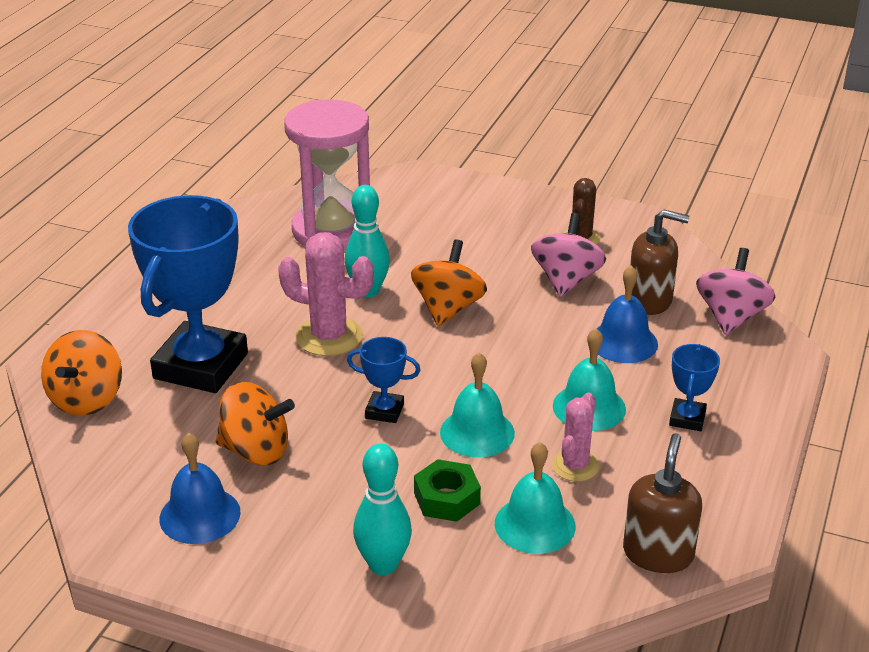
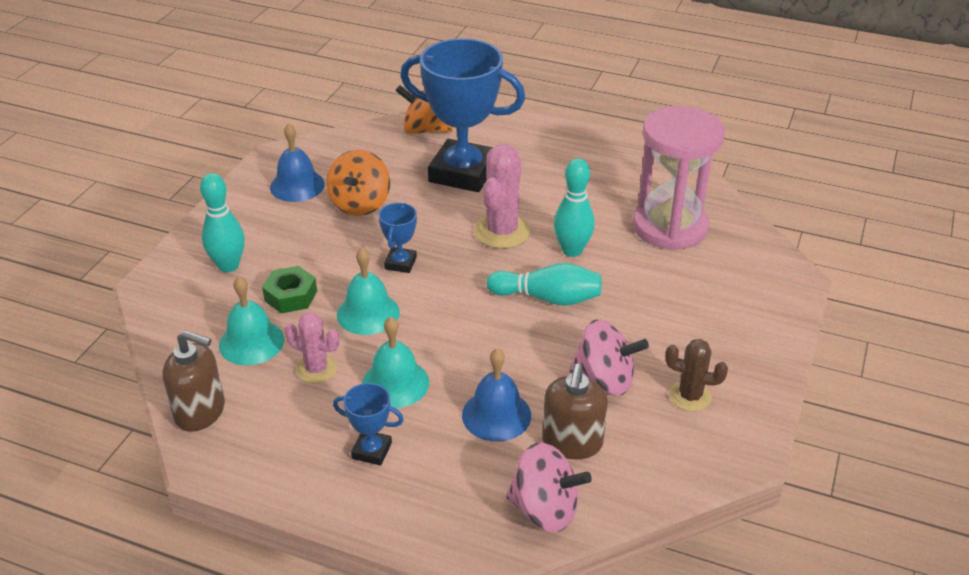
camera: 90 degrees right, 5 degrees up
orange spinning top [411,239,487,326] -> turquoise bowling pin [487,263,602,306]

